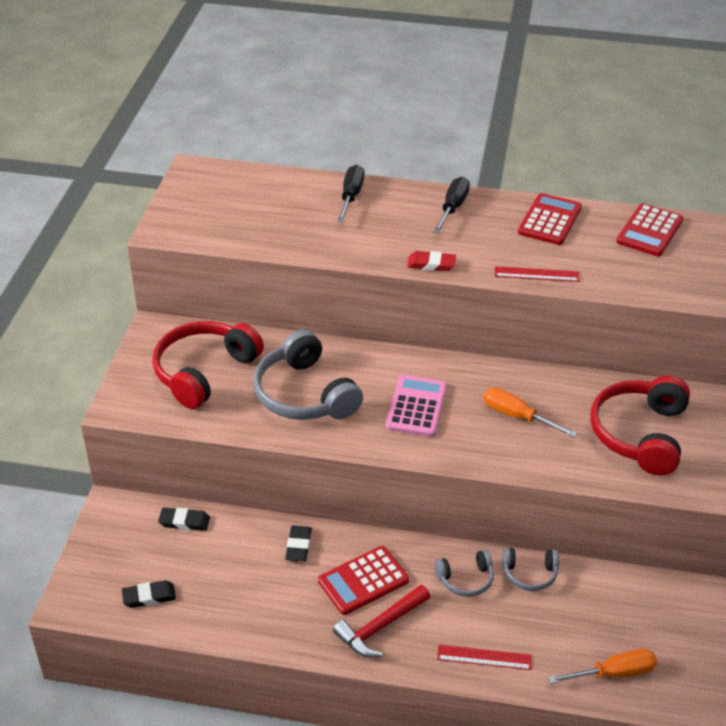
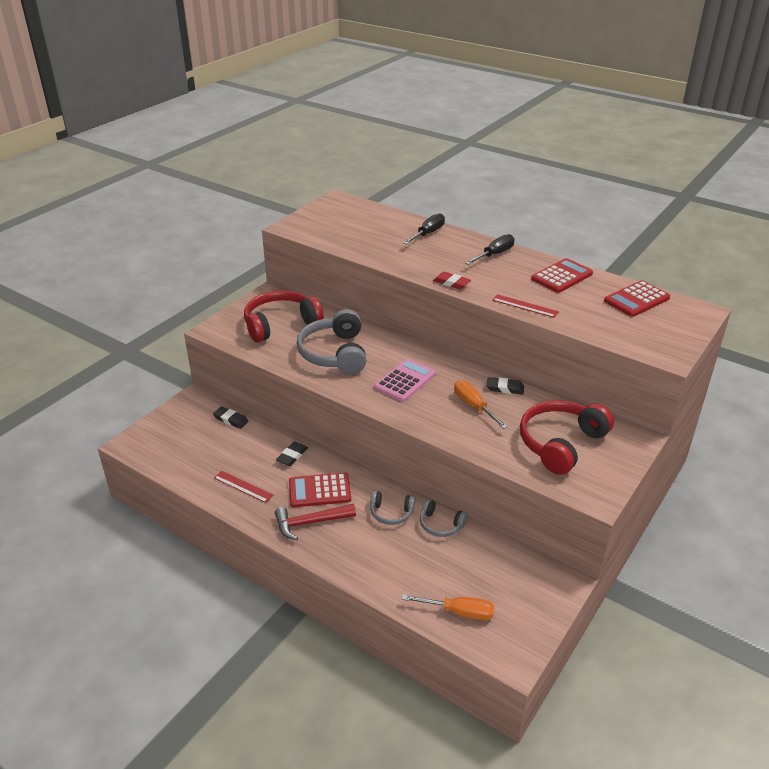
camera: 25 degrees right, 5 degrees down
black eraser [122,580,176,608] -> black eraser moved to [486,377,524,395]
red ruler [437,645,532,670] -> red ruler moved to [214,471,274,503]

